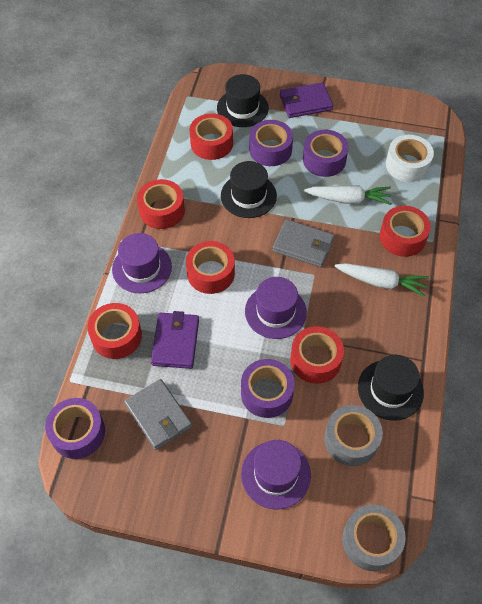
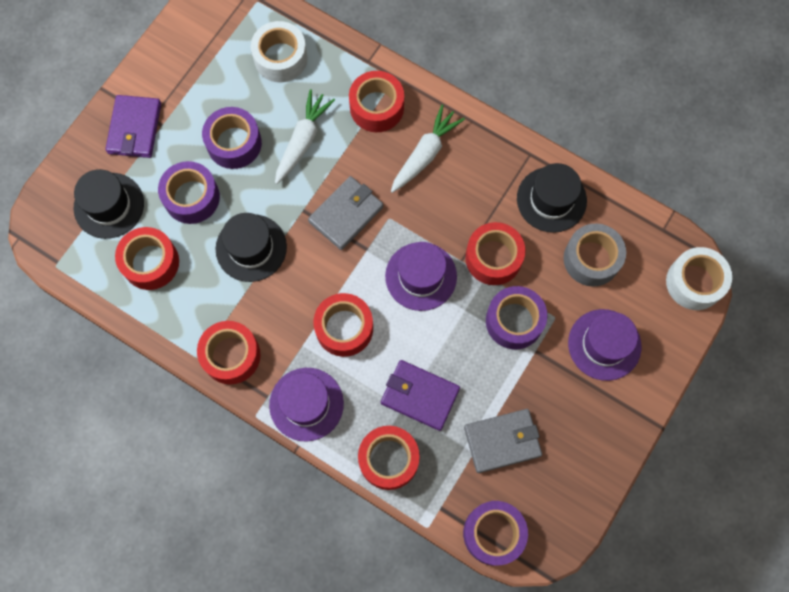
camera: 70 degrees left, 15 degrees up
grey tape [342,504,406,571] -> white tape [666,247,732,310]

